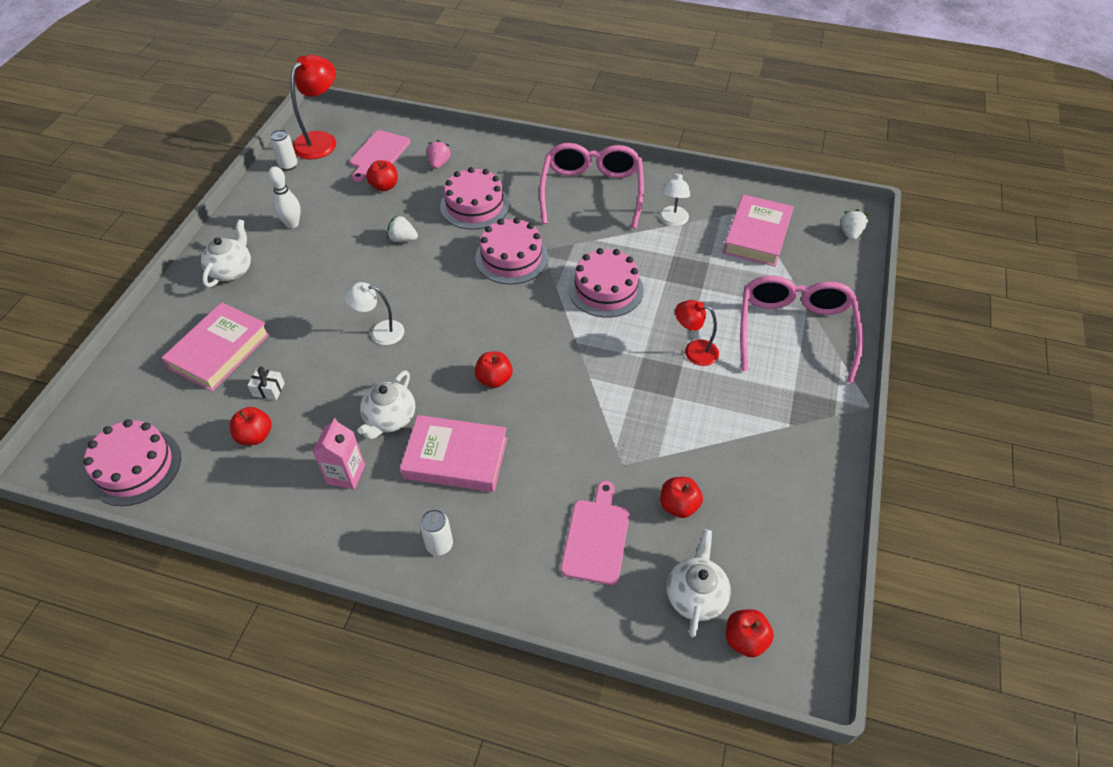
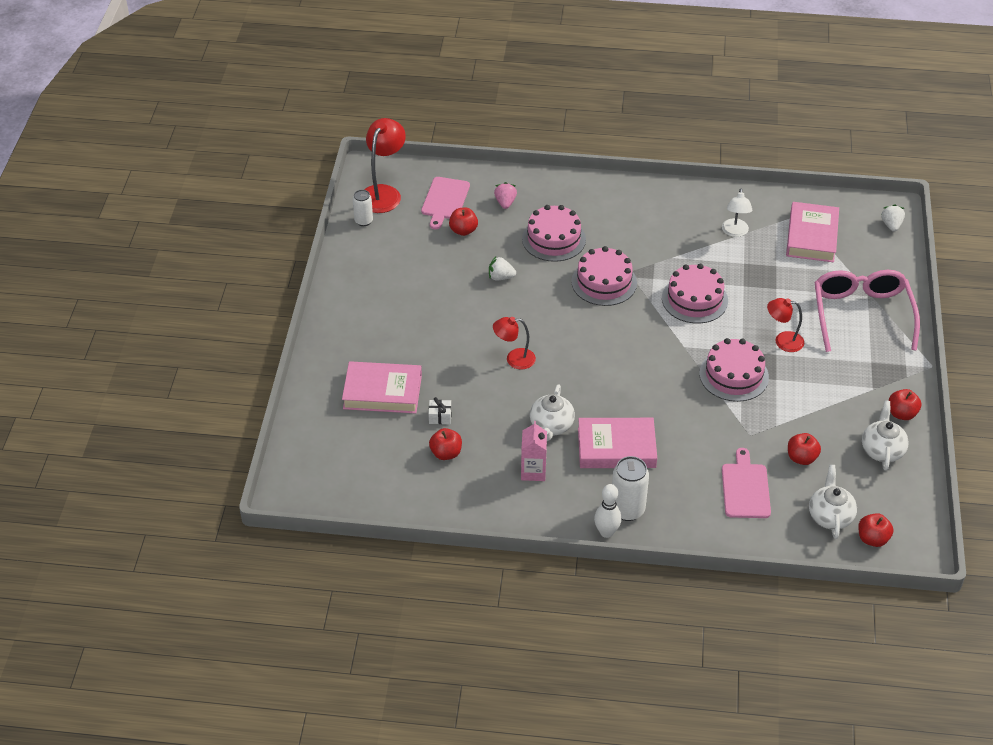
camera: 10 degrees left, 5 degrees down
pink cake [83,419,181,506] -> pink cake moved to [699,338,769,402]
pink book [162,302,270,391] -> pink book turned 75 degrees clockwise [342,361,422,413]
white teapot [201,219,251,287] -> white teapot moved to [862,400,909,471]
white bowling pin [268,166,301,228] -> white bowling pin moved to [594,484,621,538]
white lamp [345,282,405,345] -> red lamp [493,317,536,370]
white can [420,509,453,556] -> white can [612,456,649,521], size x1.61
red apple [475,351,513,388] -> red apple moved to [889,389,921,420]
pink glasses [539,143,644,229] -> none

